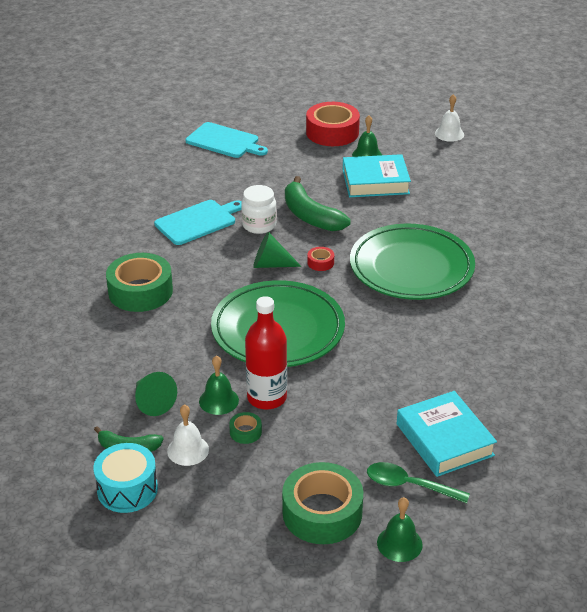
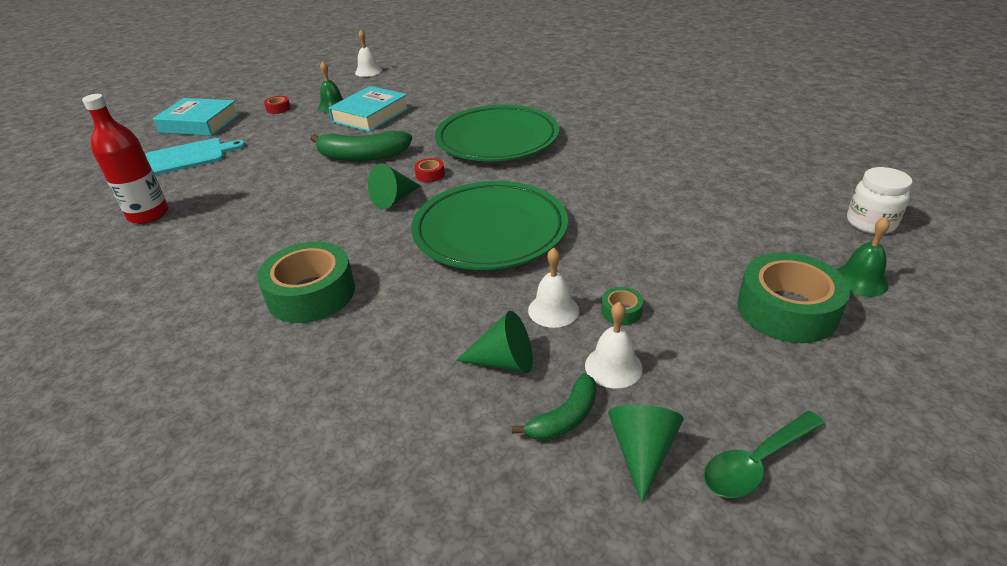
camera: 50 degrees left, 0 degrees up
turquoise drum [93,443,158,513] -> green cone [608,405,684,503]
turquoise cutting board [154,200,242,245] -> none
green bell [199,355,239,415] -> white bell [528,248,579,328]
white jar [241,185,277,234] -> white jar moved to [847,167,913,234]
red bottle [245,296,287,410] -> red bottle moved to [82,94,169,224]
red tape [306,102,360,146] -> red tape [264,96,291,114], size x0.43
green spoon [367,462,470,503] -> green spoon moved to [704,411,825,498]
turquoise book [397,391,497,477] -> turquoise book moved to [153,98,240,136]

